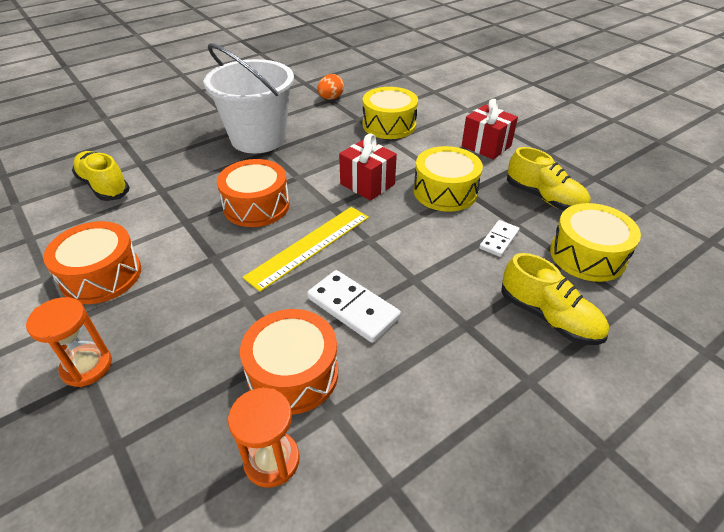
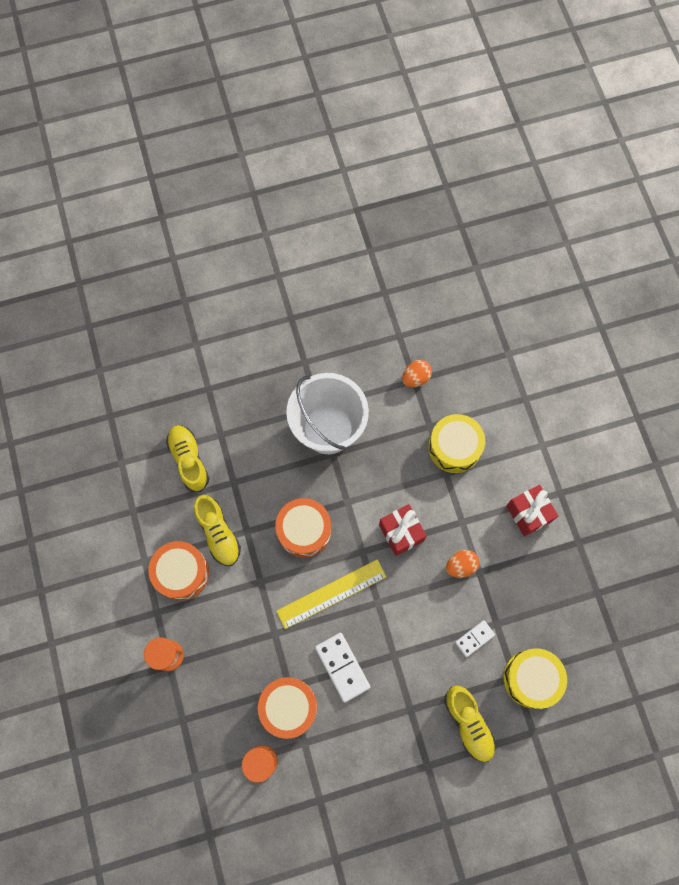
camera: 20 degrees right, 30 degrees up
yellow drum [414,146,483,212] -> orange egg [446,550,479,578]
yellow shoe [507,147,591,211] -> yellow shoe moved to [194,495,241,566]

